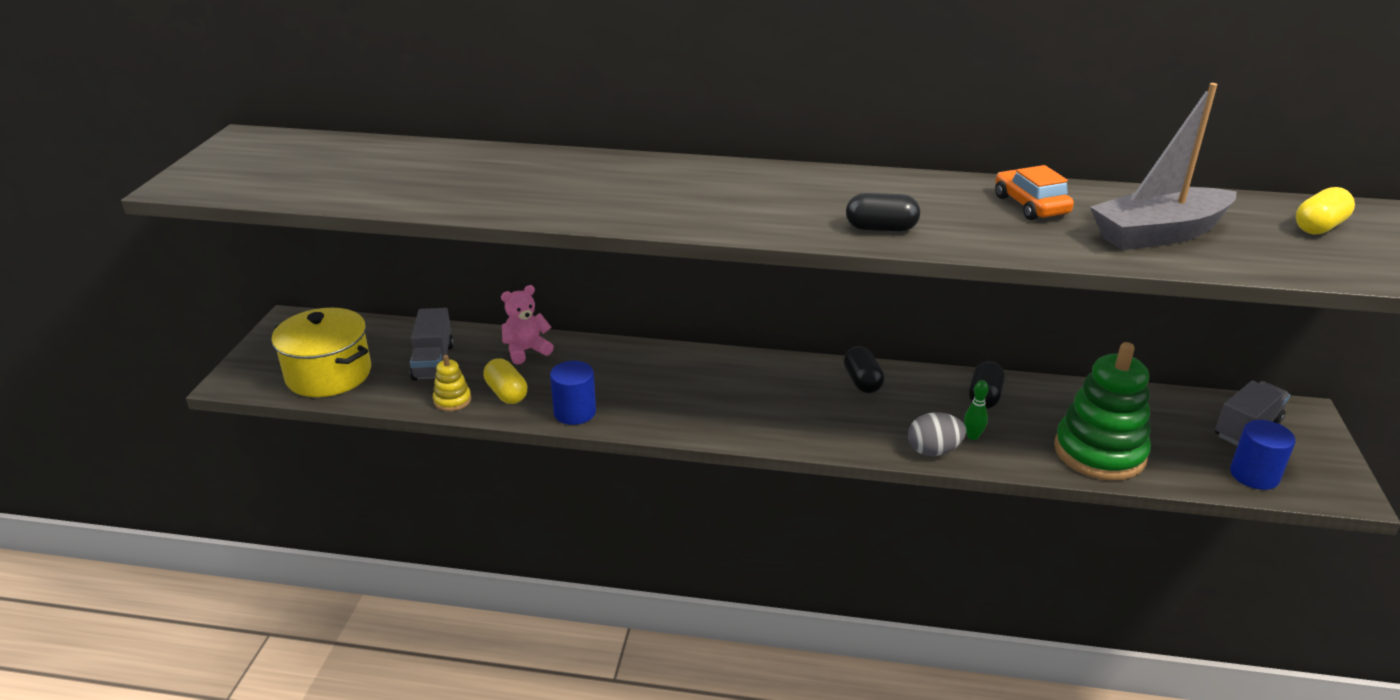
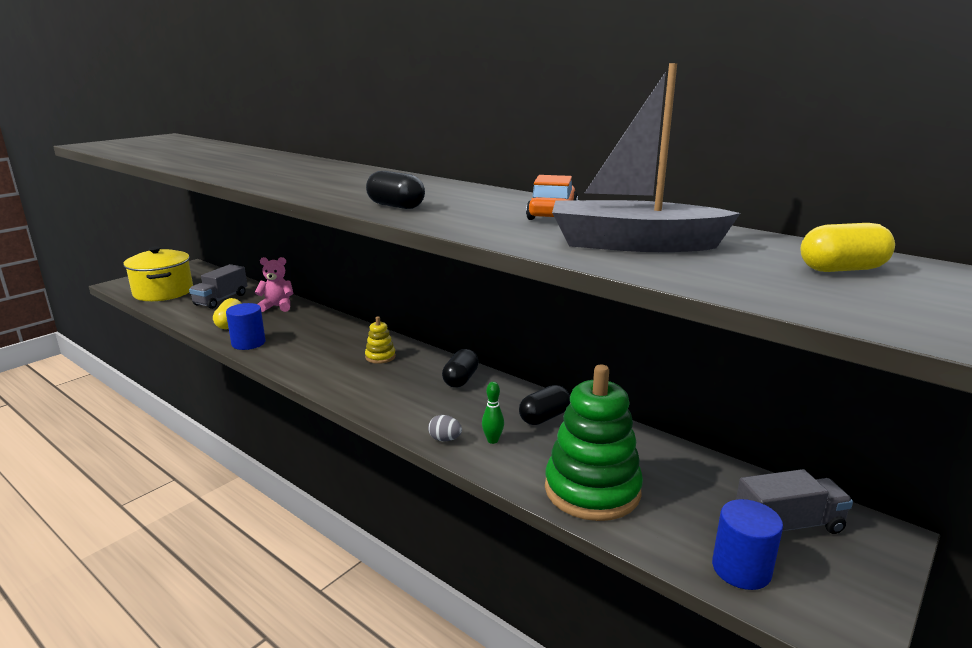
camera: 30 degrees right, 10 degrees down
yellow stacking toy [433,355,471,411] -> yellow stacking toy moved to [365,316,396,364]
grey egg [908,412,966,456] -> grey egg [428,415,462,442], size x0.64

